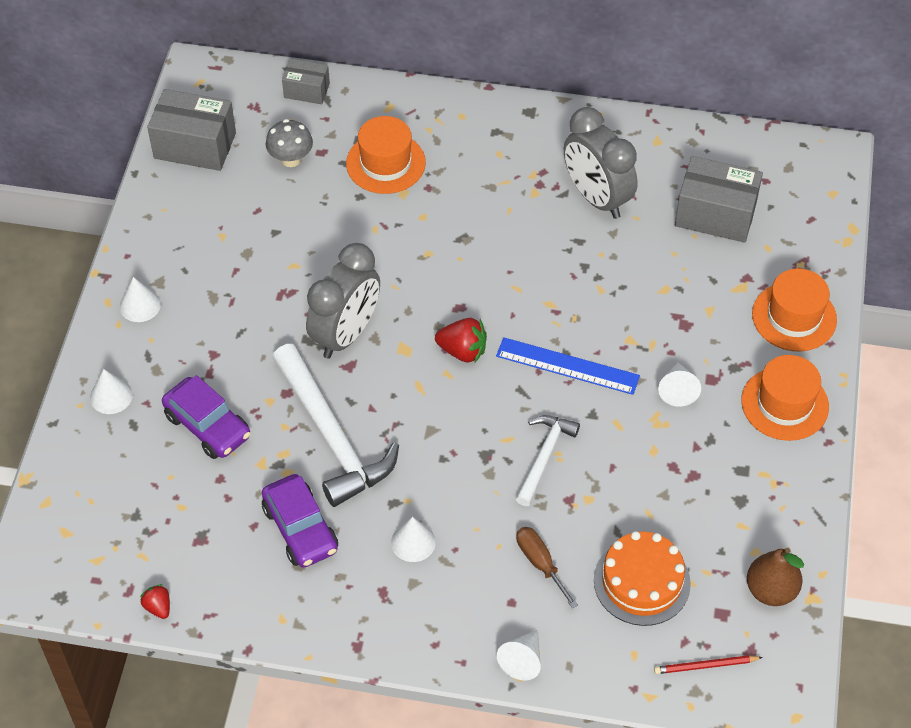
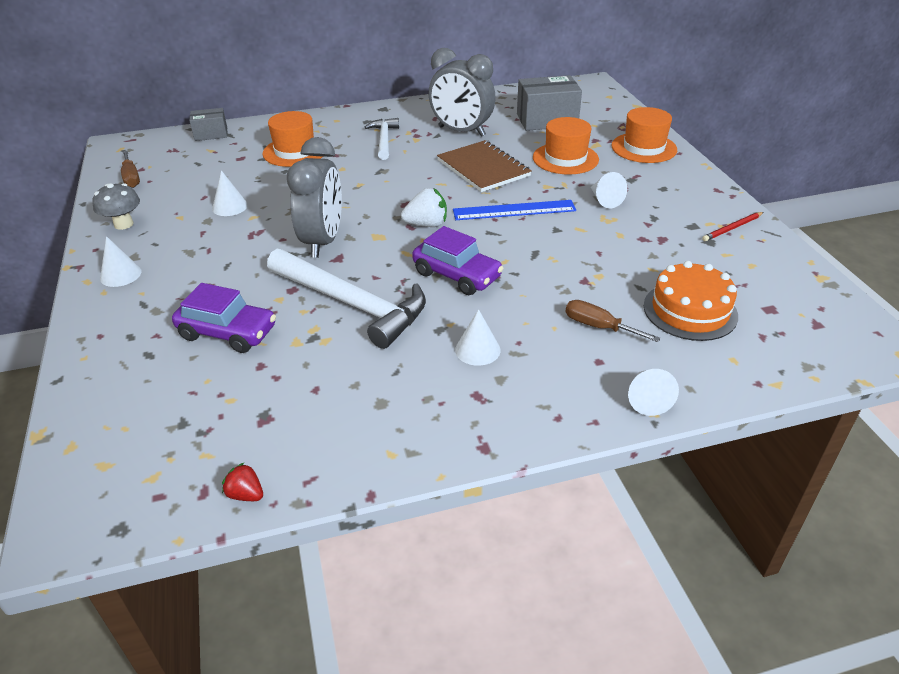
camera: 25 degrees left, 15 degrees down
white cone [90,369,133,414] -> white cone moved to [212,170,248,216]
grey box [147,89,236,171] -> brown screwdriver [121,151,140,188]
purple car [262,474,338,568] -> purple car moved to [412,226,504,295]
grey mushroom [266,119,313,167] -> grey mushroom moved to [92,183,140,230]
red strawberry [435,318,487,363] -> white strawberry [401,188,447,227]
white hammer [516,415,580,506] -> white hammer moved to [365,118,399,160]
red pencil [654,655,763,674] -> red pencil moved to [702,212,764,241]
orange hat [741,355,829,441] -> orange hat moved to [533,117,599,174]
brown pear [747,548,804,606] -> none
none -> brown notebook [437,140,532,192]

